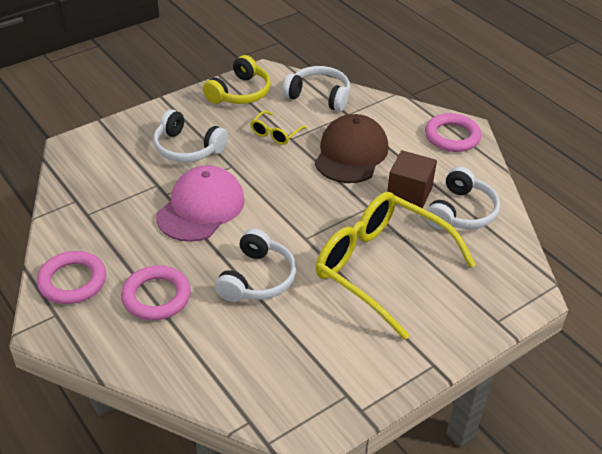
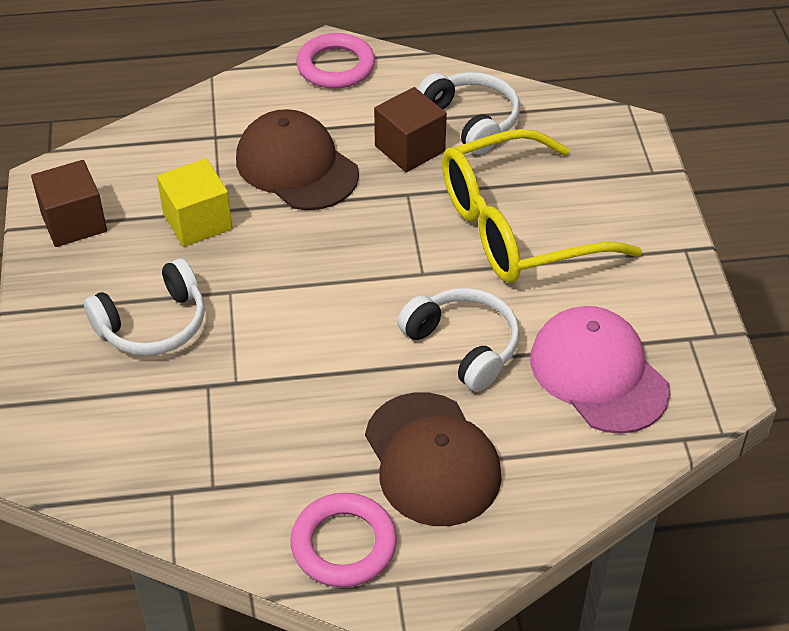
camera: 60 degrees left, 5 degrees up
pink ring [121,265,191,320] -> brown cap [365,392,502,526]
pink cap [156,165,245,242] -> pink cap moved to [530,306,670,434]
yellow headphones [203,55,271,104] -> brown cube [31,160,107,247]
yellow glasses [250,111,307,145] -> yellow cube [157,159,232,247]
white headphones [283,66,350,112] -> none

